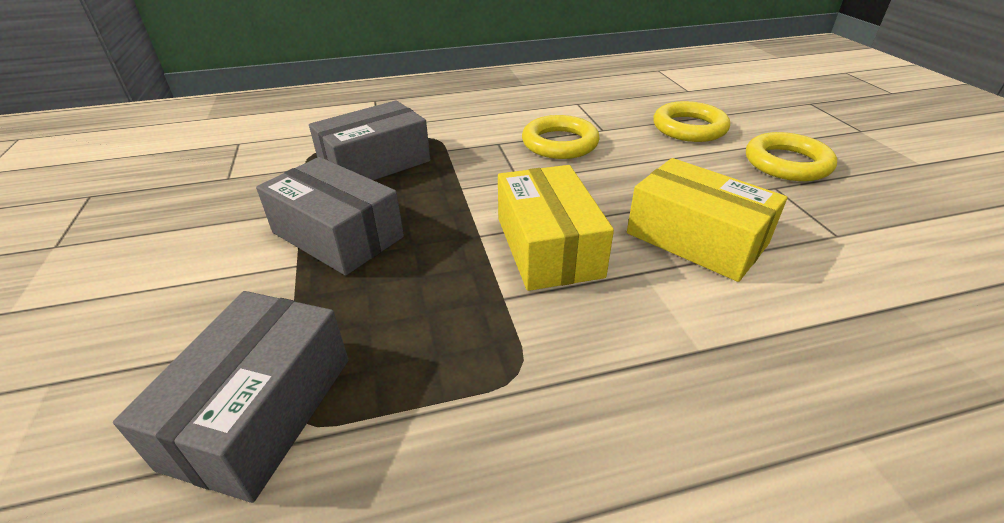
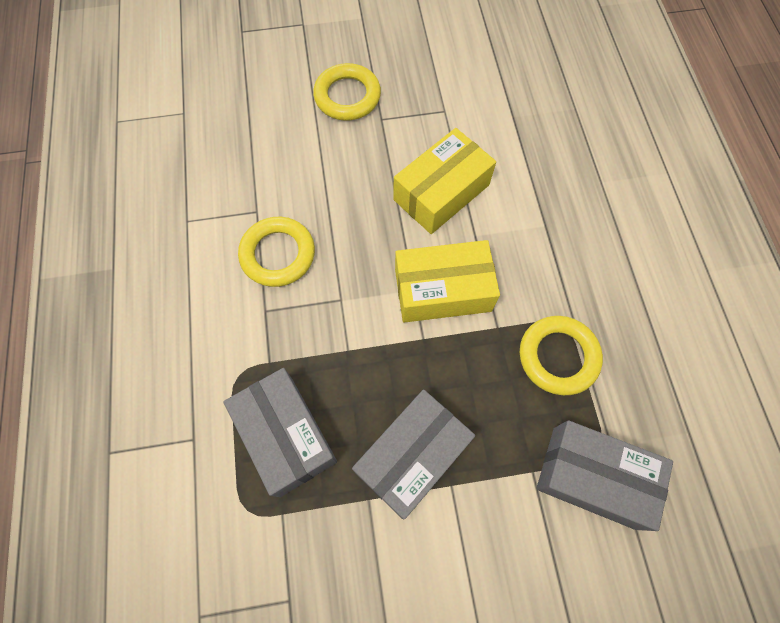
camera: 85 degrees left, 30 degrees up
yellow ring [653,101,730,142] -> yellow ring moved to [520,316,603,395]

